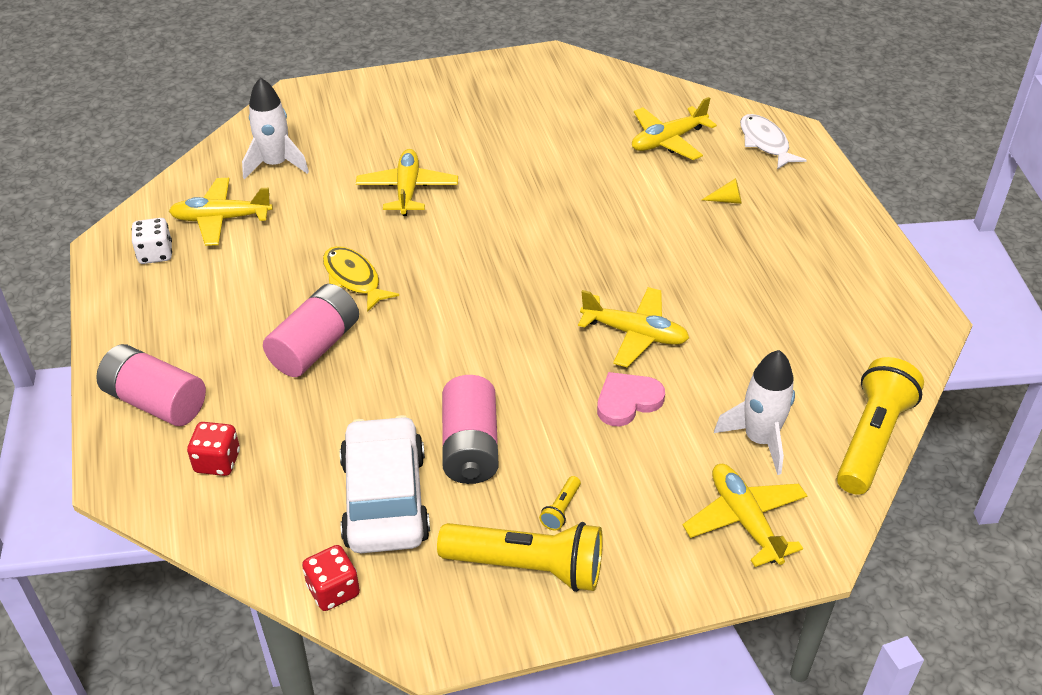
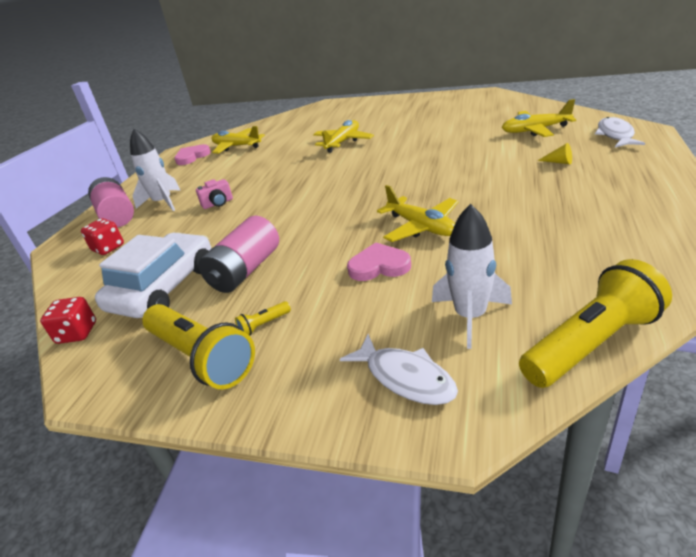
camera: 35 degrees right, 10 degrees down
white dice [131,218,172,264] -> pink heart [174,144,211,165]
white rocket [242,77,309,180] -> white rocket moved to [130,129,180,211]
pink battery [263,284,359,377] -> pink camera [196,179,233,209]
yellow fish [323,246,399,312] -> none
yellow plane [683,464,807,567] -> white fish [340,334,458,405]

